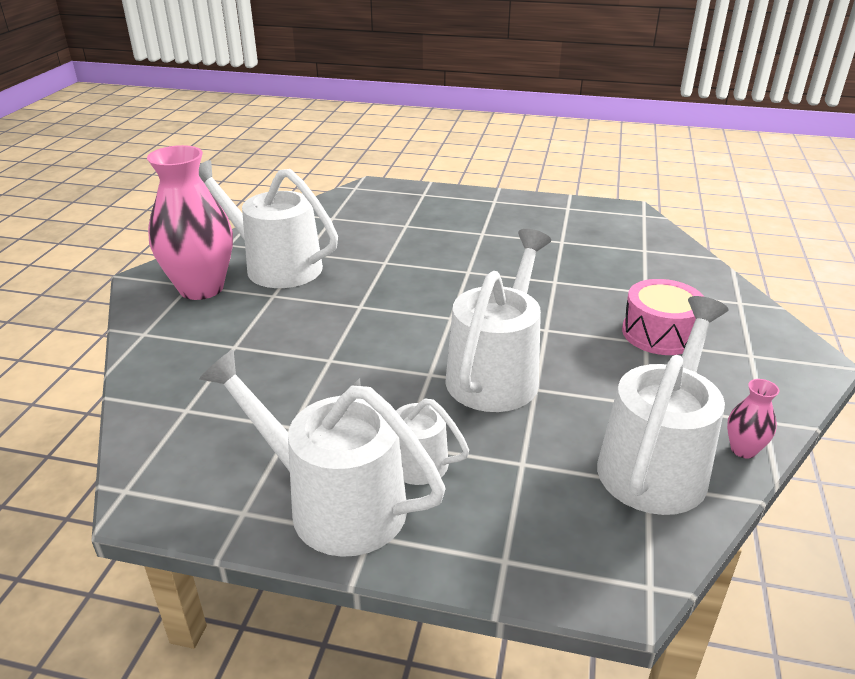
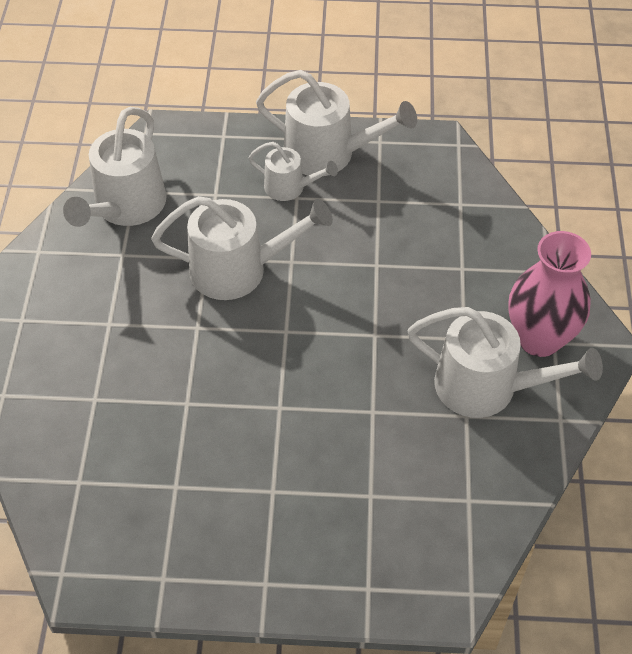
camera: 170 degrees right, 20 degrees up
white watering can [445,229,551,412] -> white watering can turned 105 degrees counterclockwise [151,196,333,300]
pink drum [622,279,704,355] -> none
pink vase [727,379,779,459] -> none

